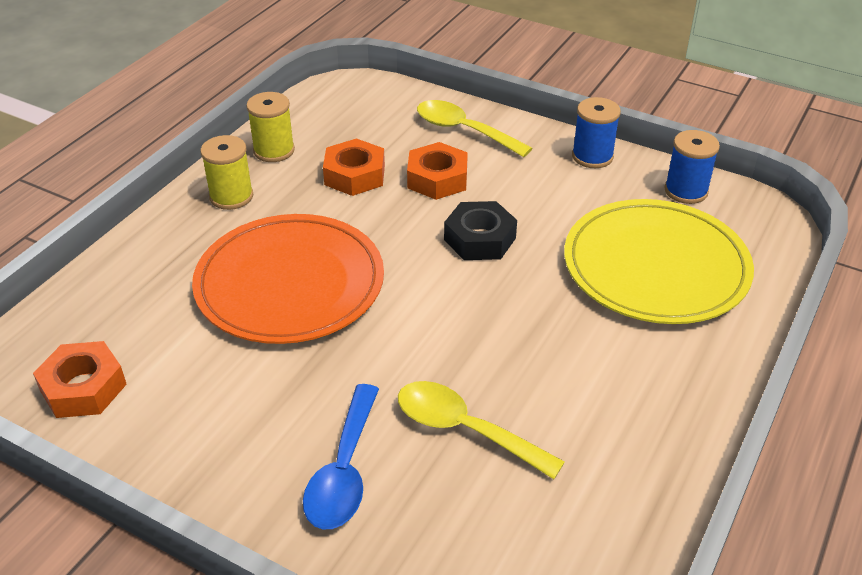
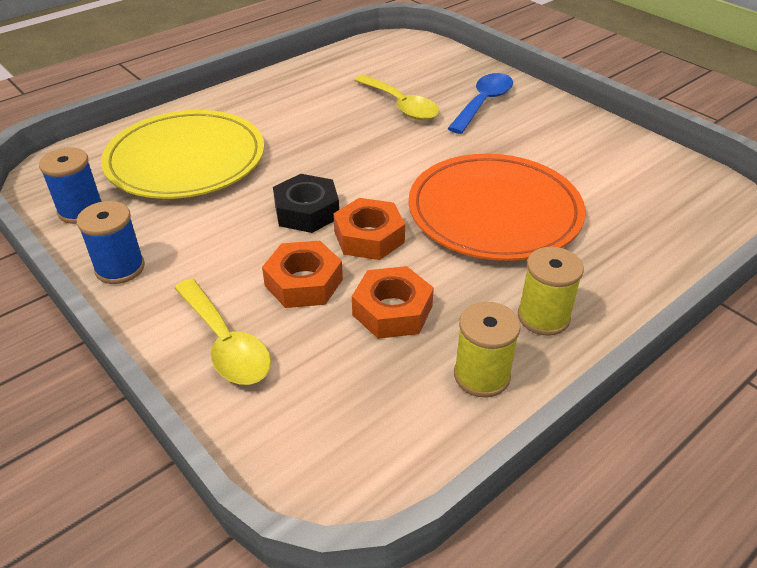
camera: 160 degrees left, 0 degrees up
orange nut [33,341,127,418] -> orange nut moved to [333,198,405,260]

